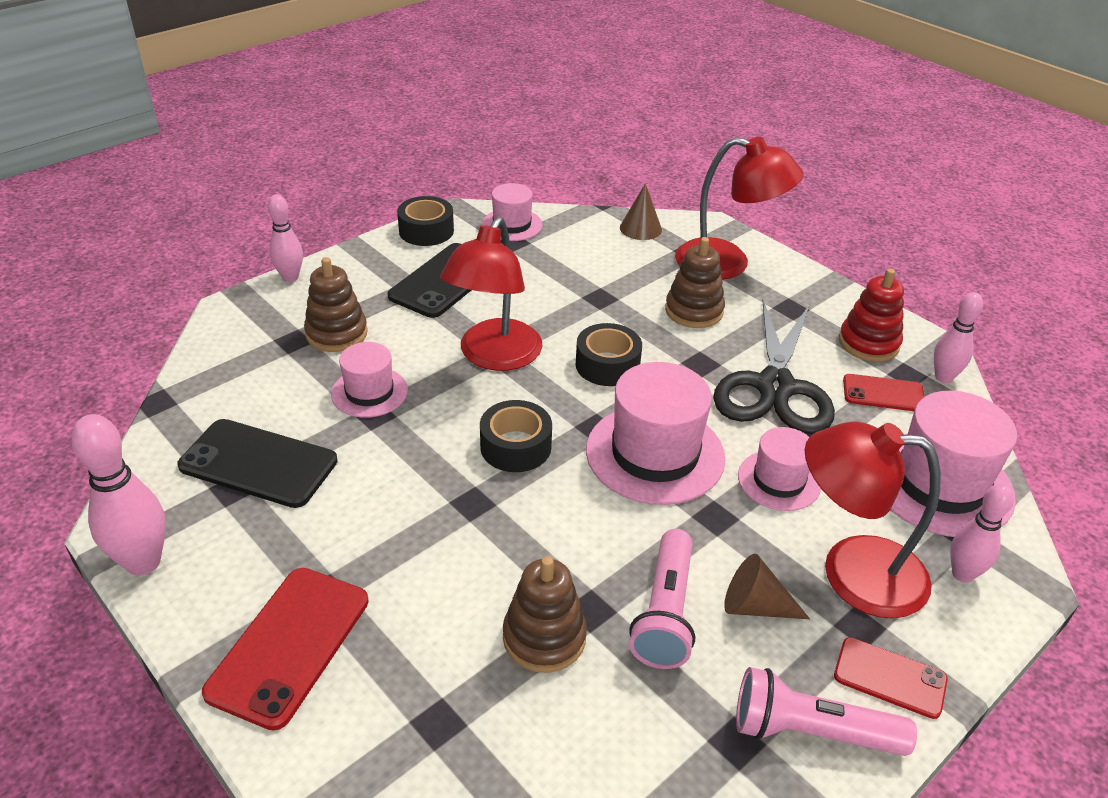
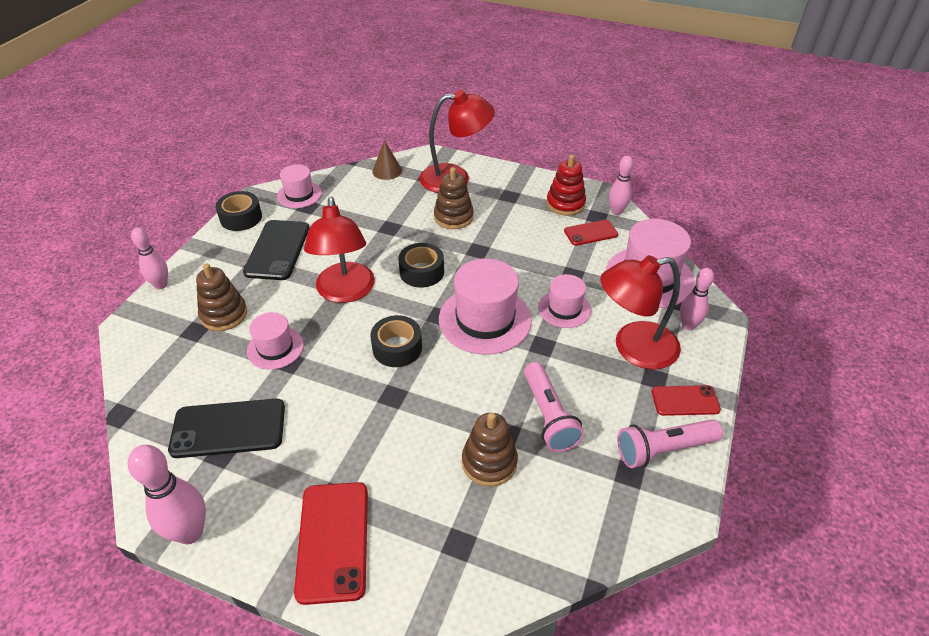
camera: 25 degrees left, 5 degrees up
black scissors [713,300,835,434] -> none
brown cone [724,554,810,619] -> none

